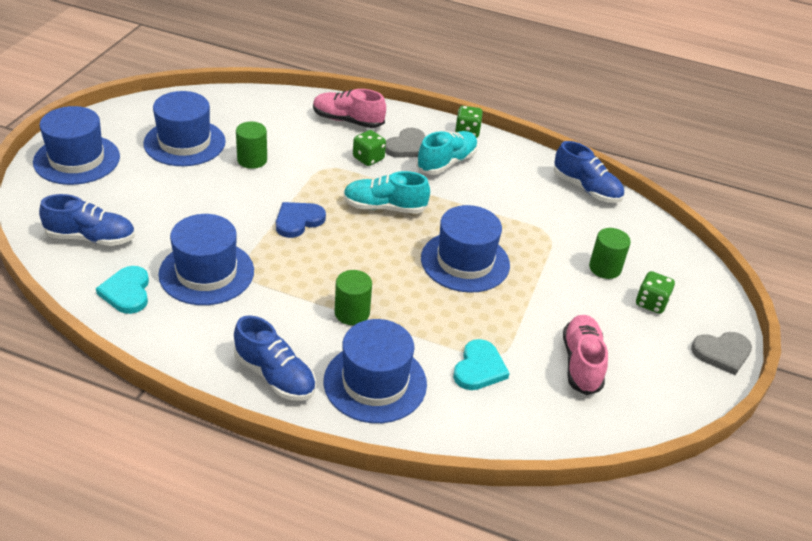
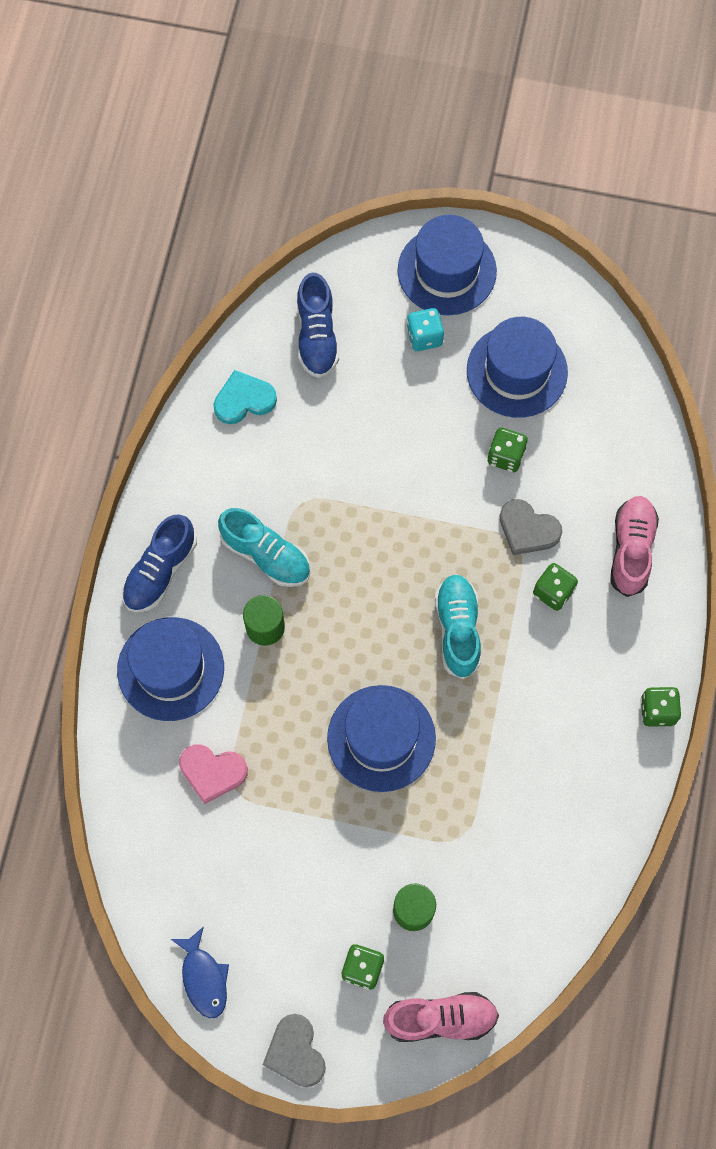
camera: 85 degrees right, 30 degrees up
blue hat [158,214,254,305] -> none
green cylinder [236,122,267,169] -> green dice [488,428,528,472]
blue heart [276,202,326,238] -> none
grey heart [385,128,425,158] -> grey heart moved to [500,499,562,555]
turquoise shoe [416,131,478,175] -> turquoise shoe moved to [218,508,310,587]
turquoise heart [453,339,510,390] -> pink heart [179,744,248,804]
blue shoe [553,141,624,203] -> none
pink shoe [563,315,608,395] -> pink shoe moved to [383,992,499,1042]
none -> blue fish [171,926,229,1018]
none -> turquoise dice [406,308,444,351]

